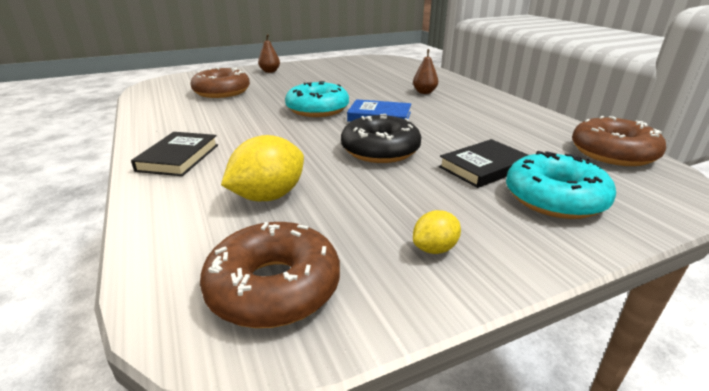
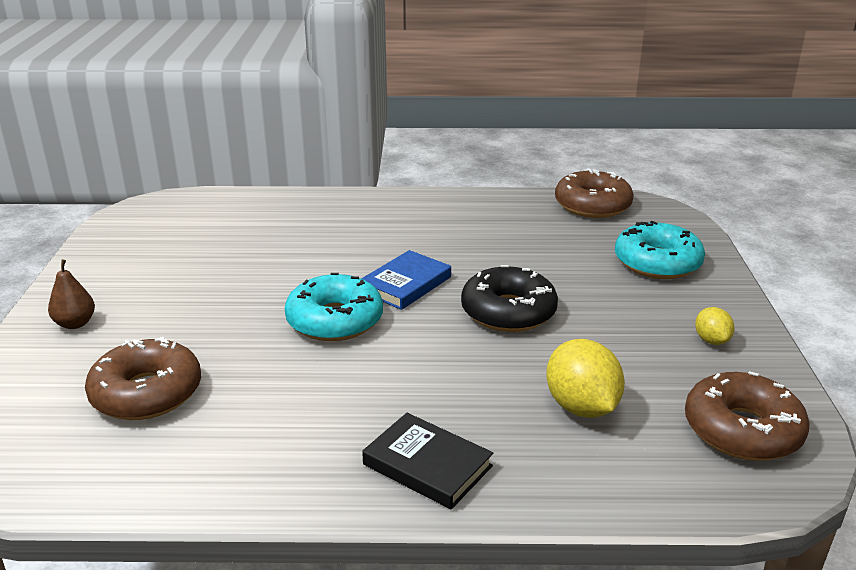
camera: 65 degrees left, 0 degrees up
brown pear [413,49,438,94] -> none
black book [439,139,528,188] -> none

